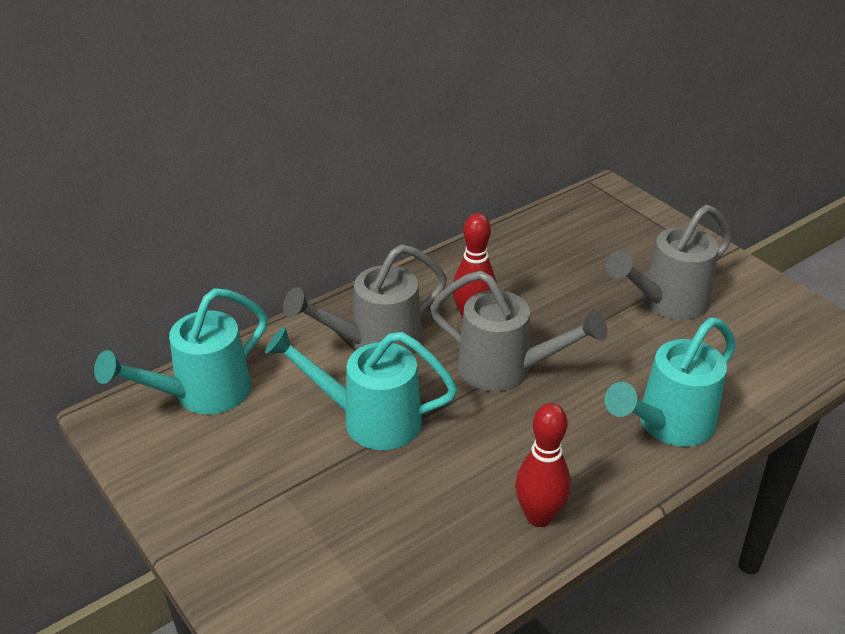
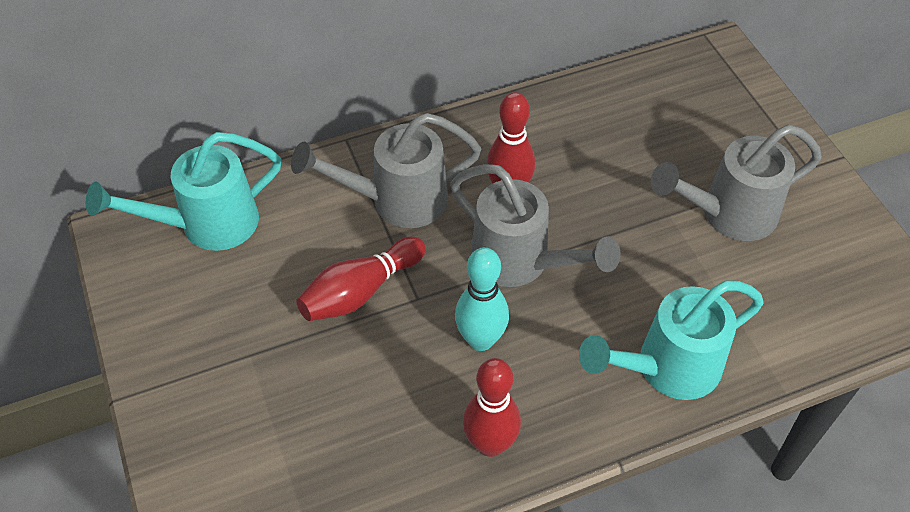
camera: 15 degrees right, 15 degrees up
turquoise watering can [265,326,457,450] -> red bowling pin [296,237,426,321]
none -> turquoise bowling pin [455,247,509,351]

